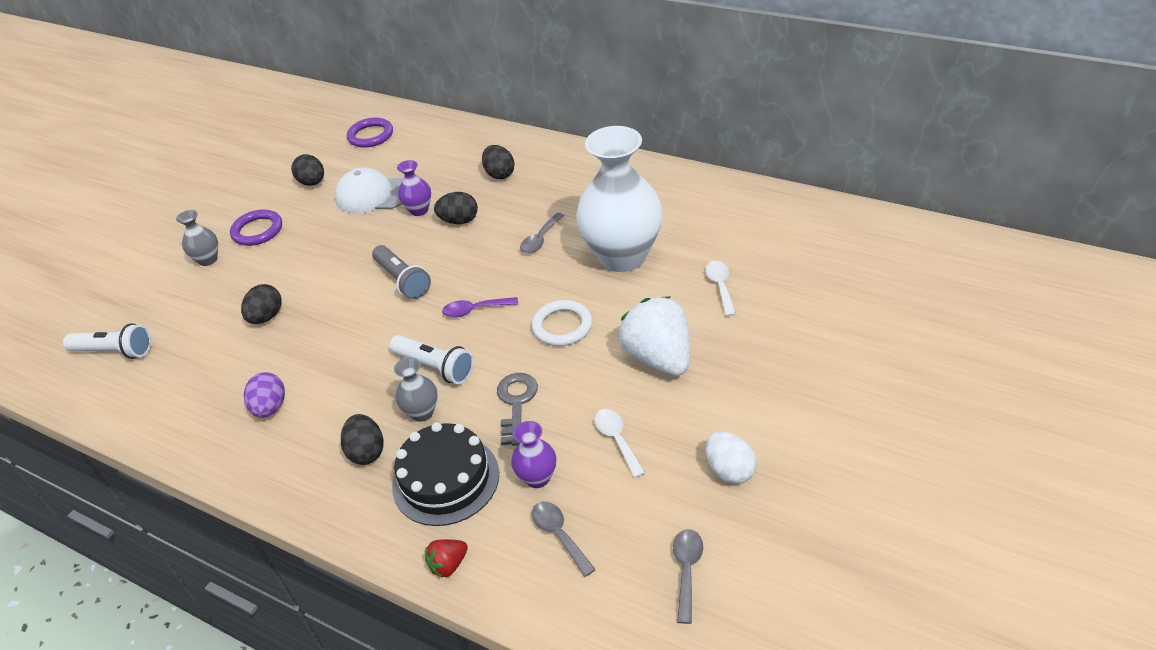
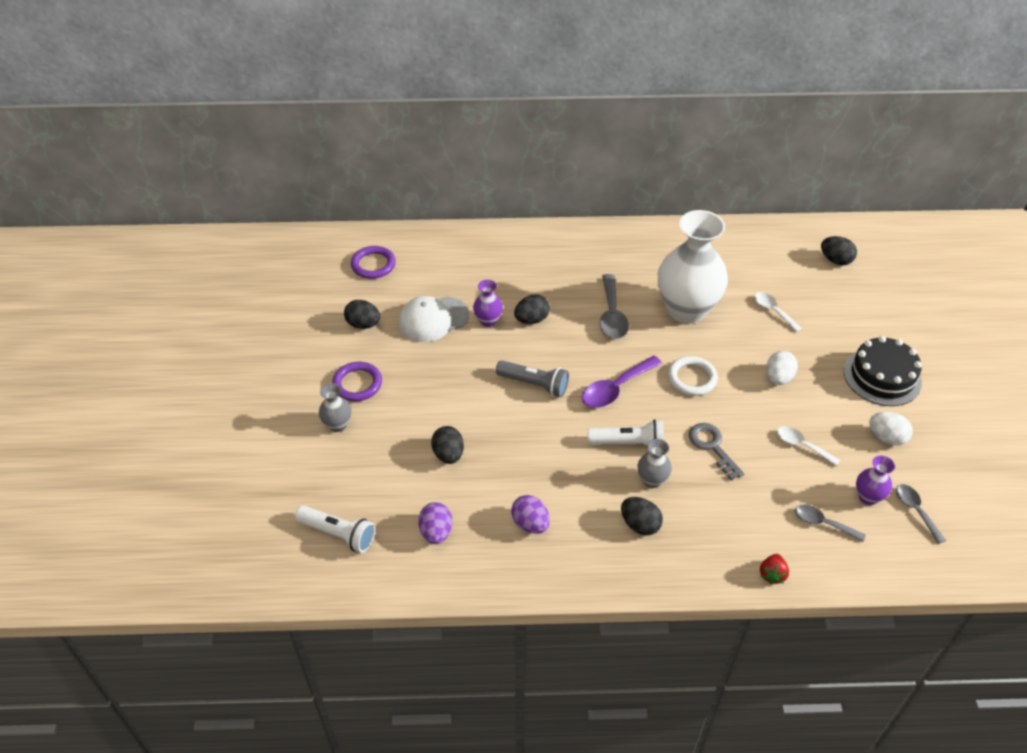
camera: 35 degrees left, 5 degrees up
white flashlight [63,323,151,359] -> white flashlight turned 45 degrees clockwise [295,506,375,553]
black cake [392,422,499,526] -> black cake moved to [844,336,922,406]
purple spoon [442,297,518,318] -> purple spoon [582,356,662,408], size x1.57
black egg [482,145,514,179] -> black egg moved to [821,236,857,265]
purple vase [511,421,556,488] -> purple vase moved to [856,456,895,505]
grey spoon [520,213,564,254] -> grey spoon [600,274,629,339], size x1.57
white strawberry [619,296,690,376] -> white egg [766,351,798,385]
none -> purple egg [418,502,452,544]

